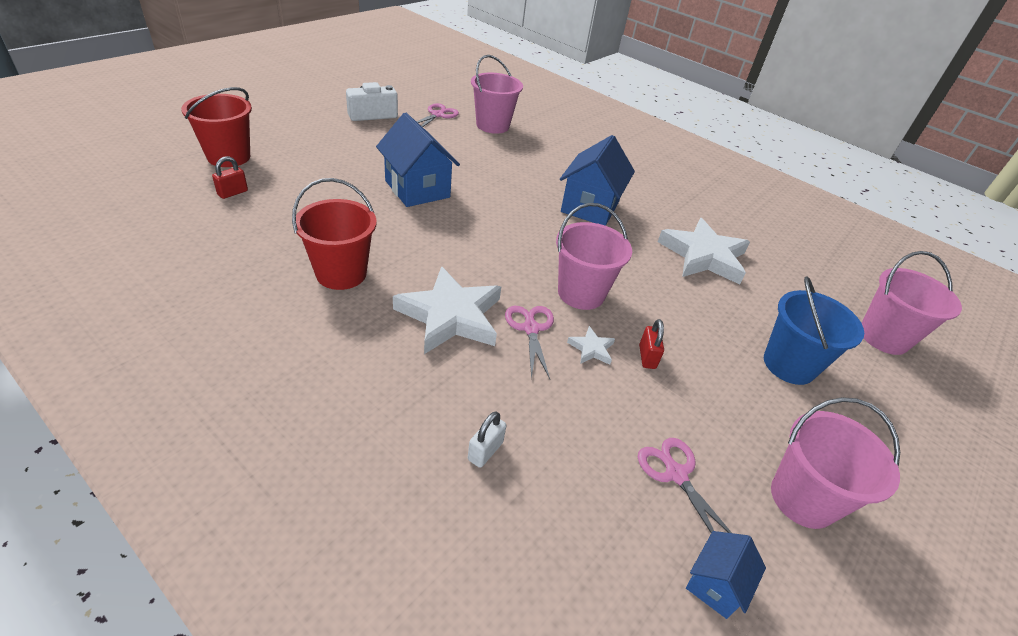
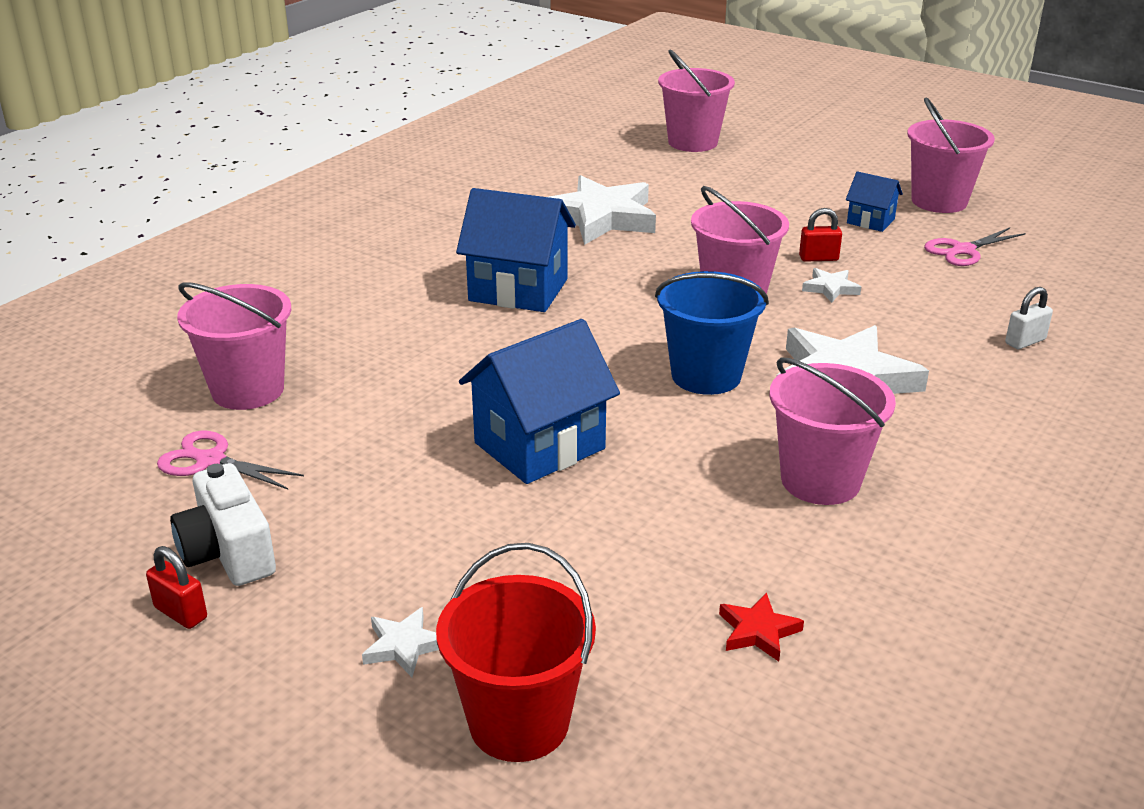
camera: 90 degrees left, 10 degrees down
red padlock [212,156,248,199] -> red padlock moved to [146,546,207,629]
red bucket [292,178,377,290] -> pink bucket [769,358,896,505]
white padlock [468,412,506,468] -> white padlock turned 60 degrees counterclockwise [1005,287,1053,349]
pink scissors [505,306,554,379] -> none
blue house [686,531,766,619] -> blue house moved to [846,171,903,232]
blue bucket [764,277,864,385] -> blue bucket moved to [655,271,769,395]
none -> white star [362,607,439,677]
none -> red star [719,593,804,661]

